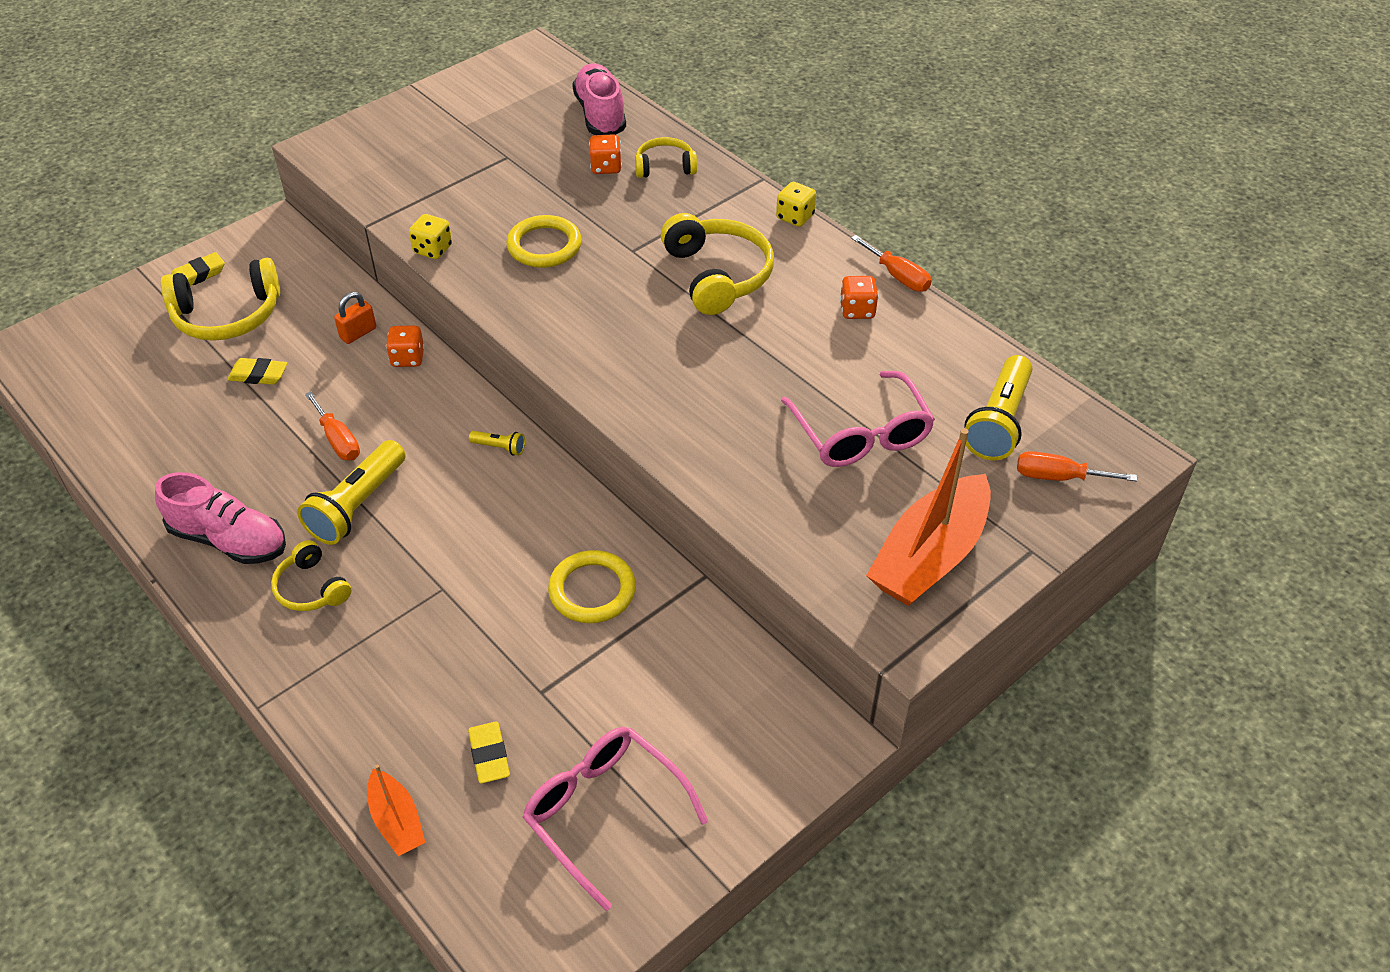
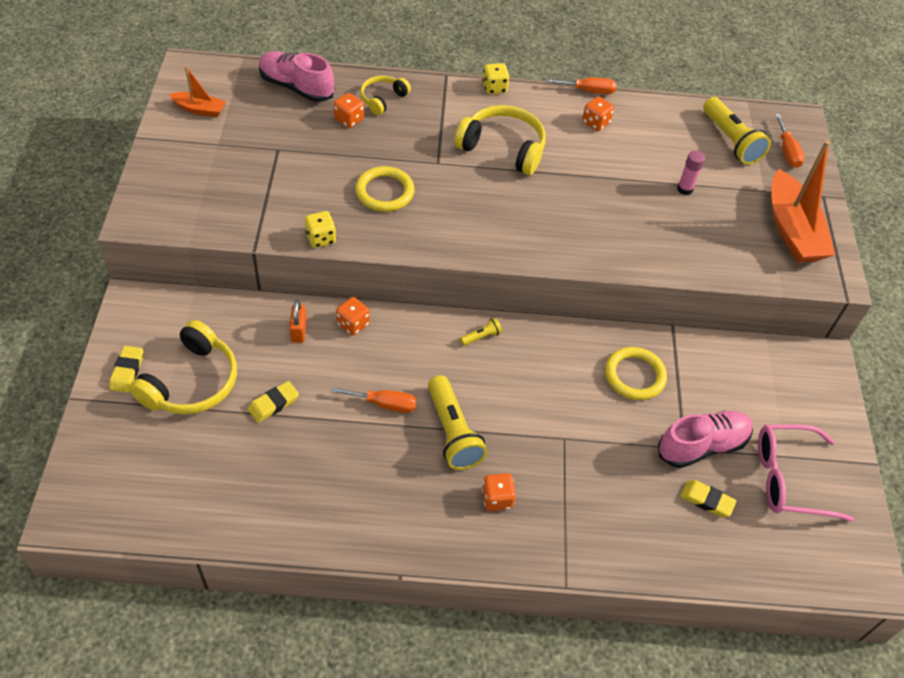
camera: 50 degrees left, 5 degrees up
pink shoe [155,472,286,564] -> pink shoe moved to [658,411,753,468]
yellow headphones [271,540,351,611] -> orange dice [482,473,516,511]
orange boat [368,764,425,856] -> orange boat moved to [169,66,226,117]
pink glasses [781,371,935,467] -> pink glue stick [677,151,705,195]
orange screwdriver [1017,451,1137,482] -> orange screwdriver turned 60 degrees counterclockwise [775,114,805,168]

